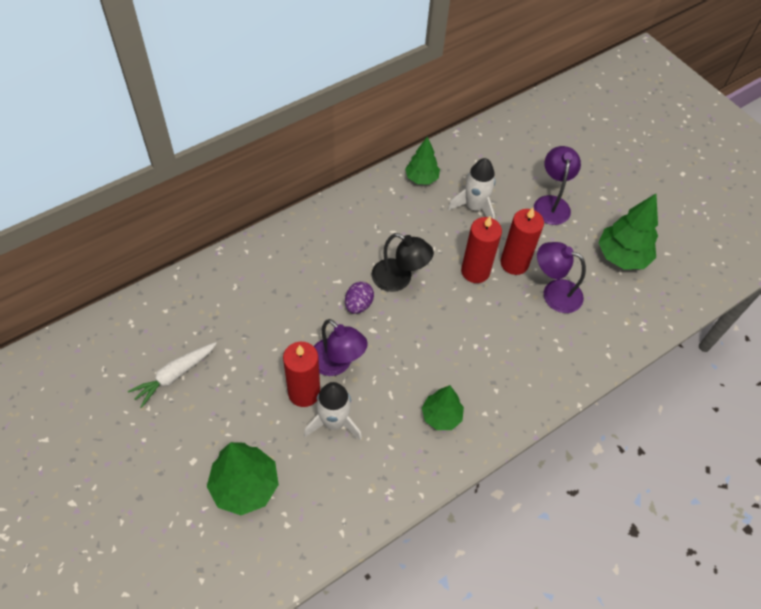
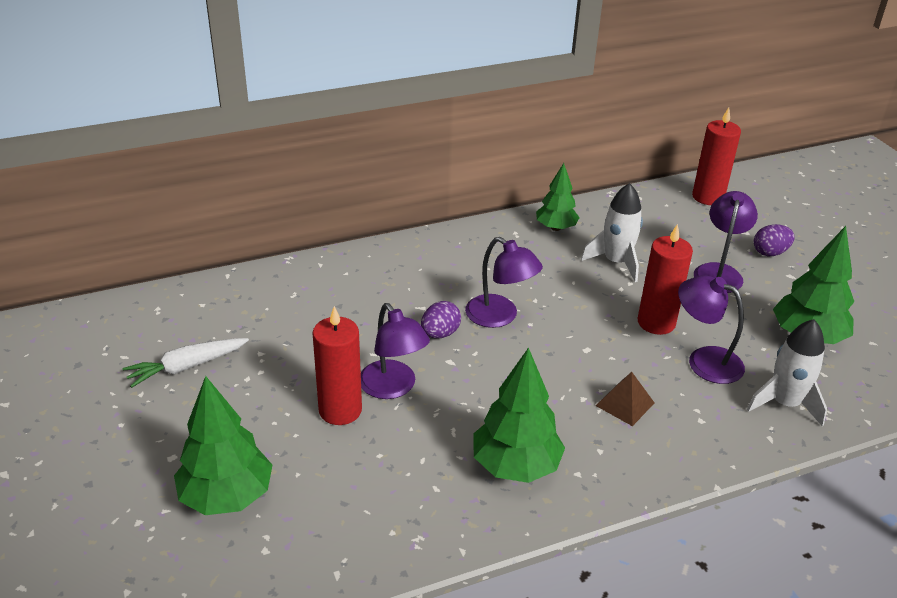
camera: 15 degrees right, 20 degrees down
white rocket [304,382,362,441] -> white rocket moved to [747,319,827,426]
black lamp [372,233,434,292] -> purple lamp [465,237,543,328]
green tree [422,385,464,430] -> green tree [473,347,565,483], size x1.56
red candle [461,216,502,283] -> red candle moved to [692,108,741,205]
none -> brown pyramid [596,372,654,426]
none -> purple egg [754,224,795,256]

